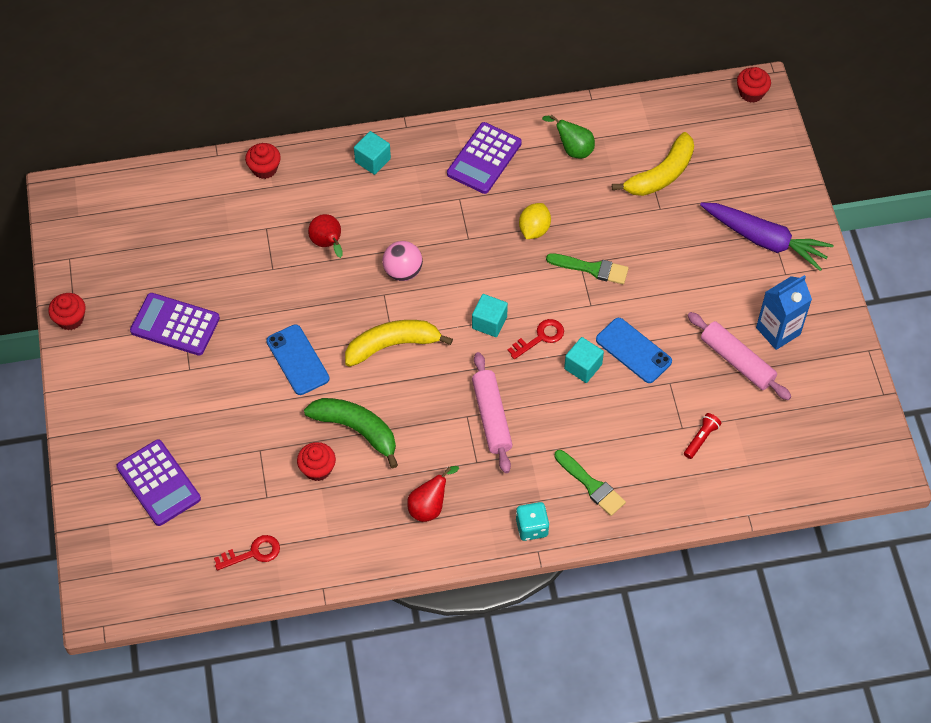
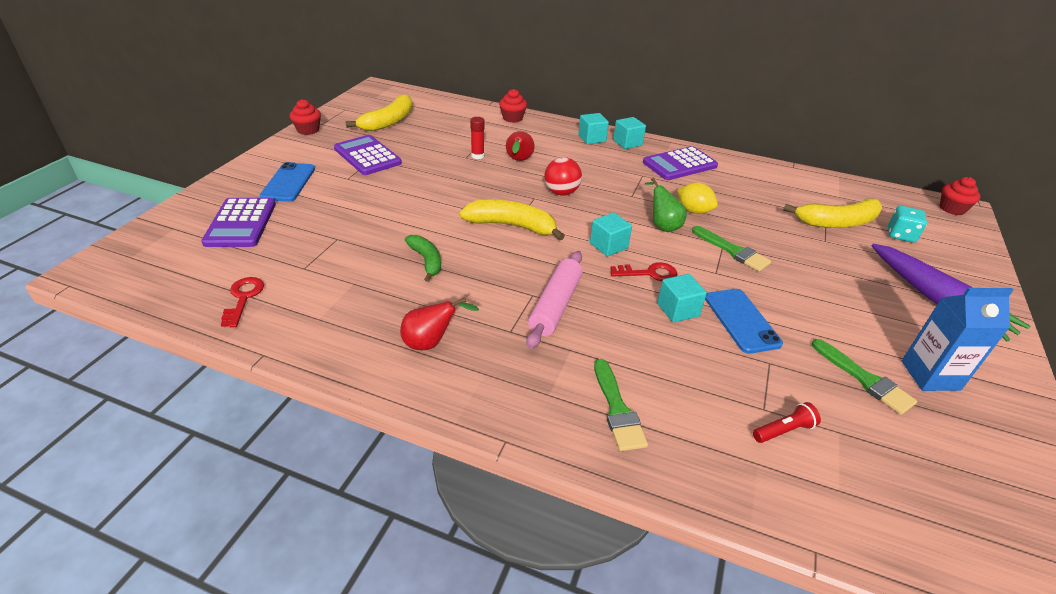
camera: 30 degrees right, 20 degrees down
red key [214,535,280,571] -> red key turned 105 degrees counterclockwise [221,277,264,327]
blue phone [266,324,330,395] -> blue phone moved to [260,162,315,202]
red cupcake [297,442,336,481] -> none
green banana [304,398,398,468] -> green banana [405,235,441,282], size x0.63
pink ball [382,241,423,281] -> red ball [545,157,582,196]
turquoise dice [516,502,549,541] -> turquoise dice moved to [888,206,927,243]
yellow lemon [519,203,551,239] -> yellow lemon turned 75 degrees clockwise [677,183,718,214]
green pear [542,115,595,159] -> green pear moved to [645,177,687,232]
pink rolling pin [687,312,792,400] -> green brush [812,339,917,415]
none -> yellow banana [345,94,413,131]
none -> red glue stick [470,117,485,159]
none -> turquoise cube [613,117,646,149]

